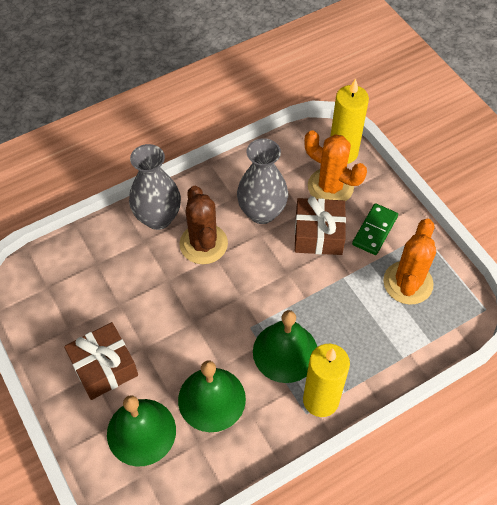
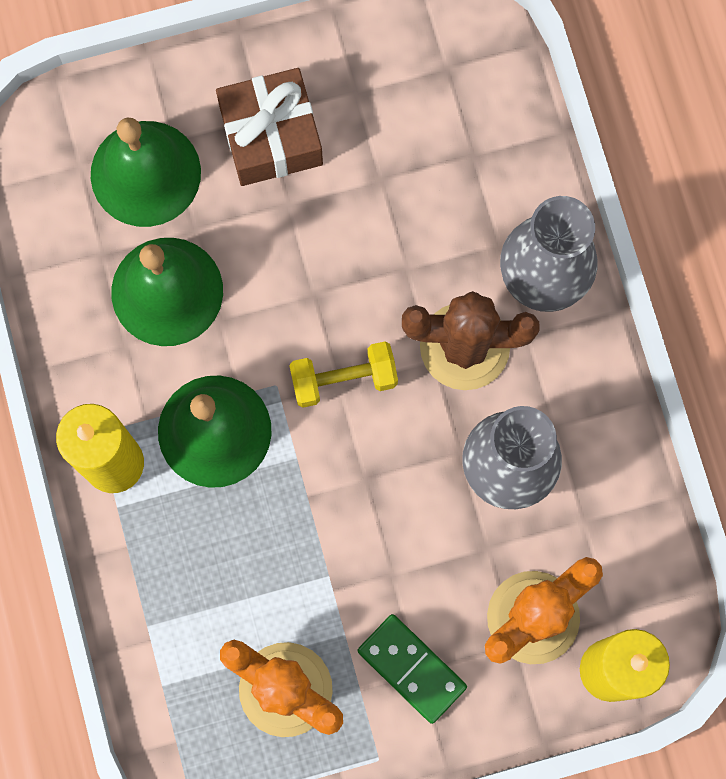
camera: 105 degrees right, 20 degrees up
brown gift [295,196,346,255] -> none
none -> yellow dumbbell [289,341,398,408]

